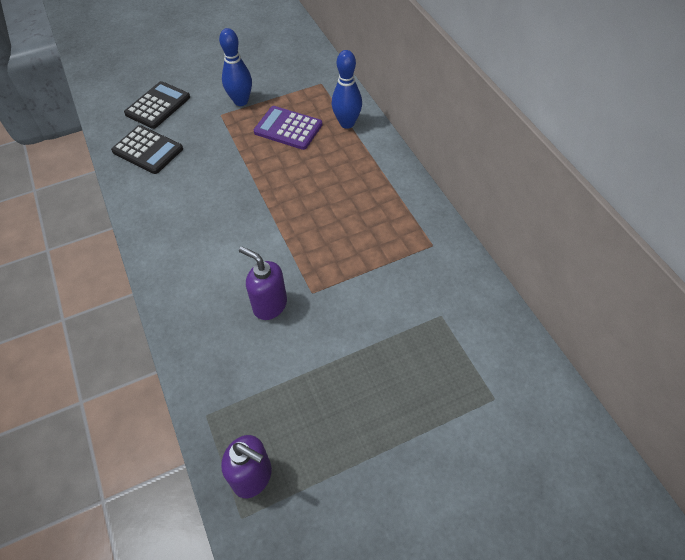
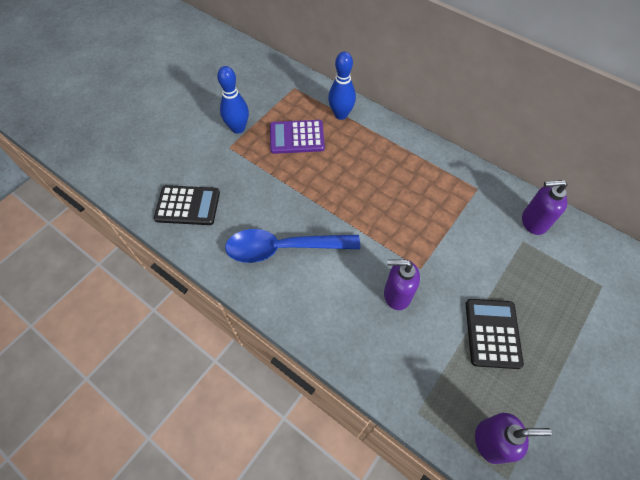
camera: 30 degrees left, 5 degrees up
black calculator [124,81,190,129] -> black calculator moved to [466,299,524,369]
none -> blue spoon [225,229,360,263]
none -> purple soap dispenser [522,180,568,235]

